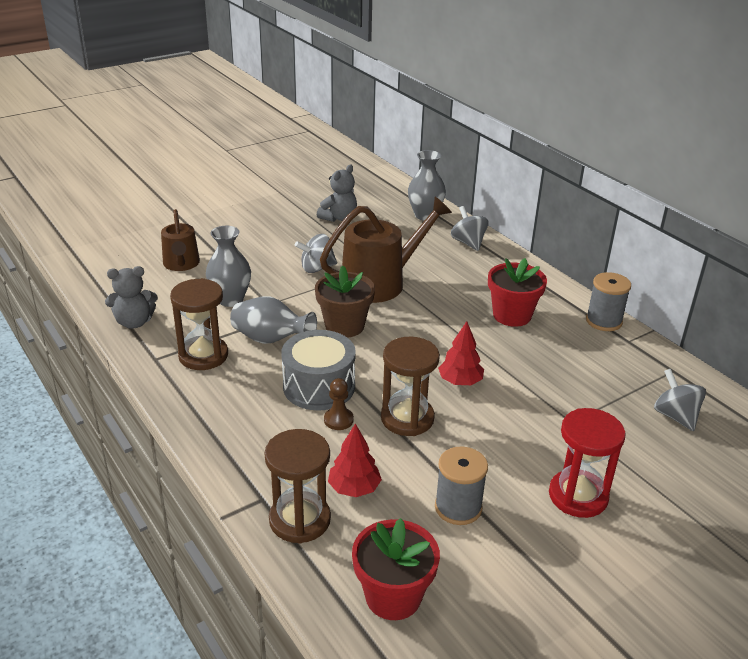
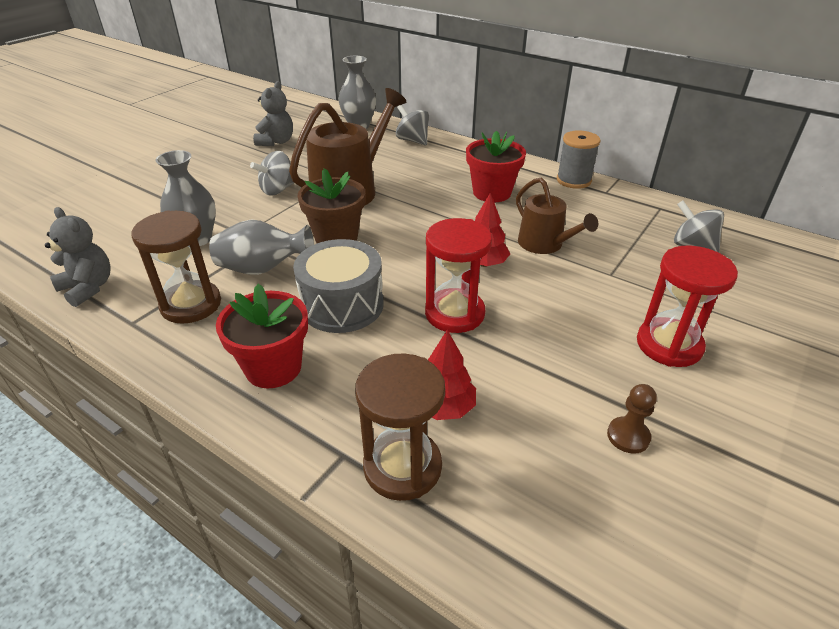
camera: 20 degrees left, 5 degrees up
grey teddy bear [105,266,158,329] -> grey teddy bear turned 105 degrees counterclockwise [45,207,111,307]
brown watering can [161,209,200,271] -> brown watering can moved to [516,177,598,254]
brown pawn [324,378,354,430] -> brown pawn moved to [607,384,657,454]
red flower pot [352,518,440,620] -> red flower pot moved to [216,284,308,388]
brown hourglass [381,337,440,436] -> red hourglass [425,218,492,333]
grey spool [435,447,488,525] -> none

